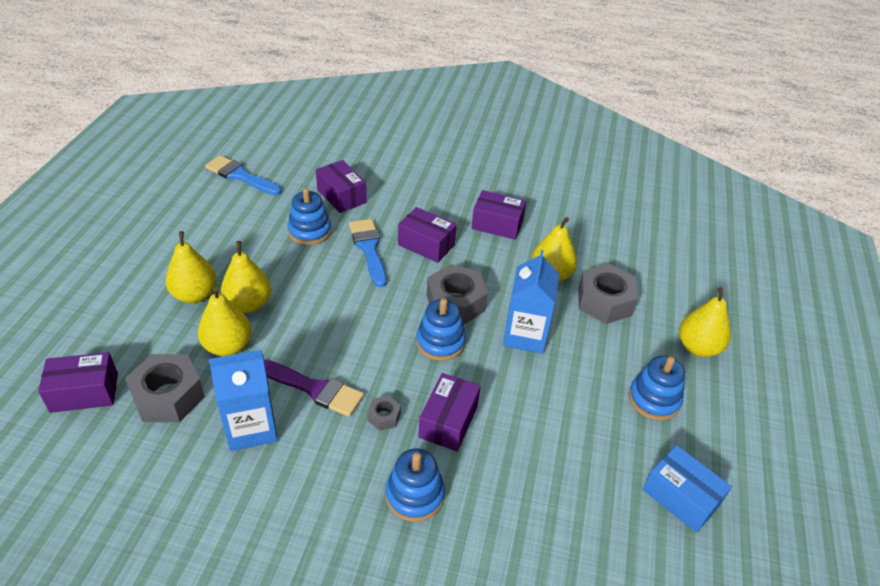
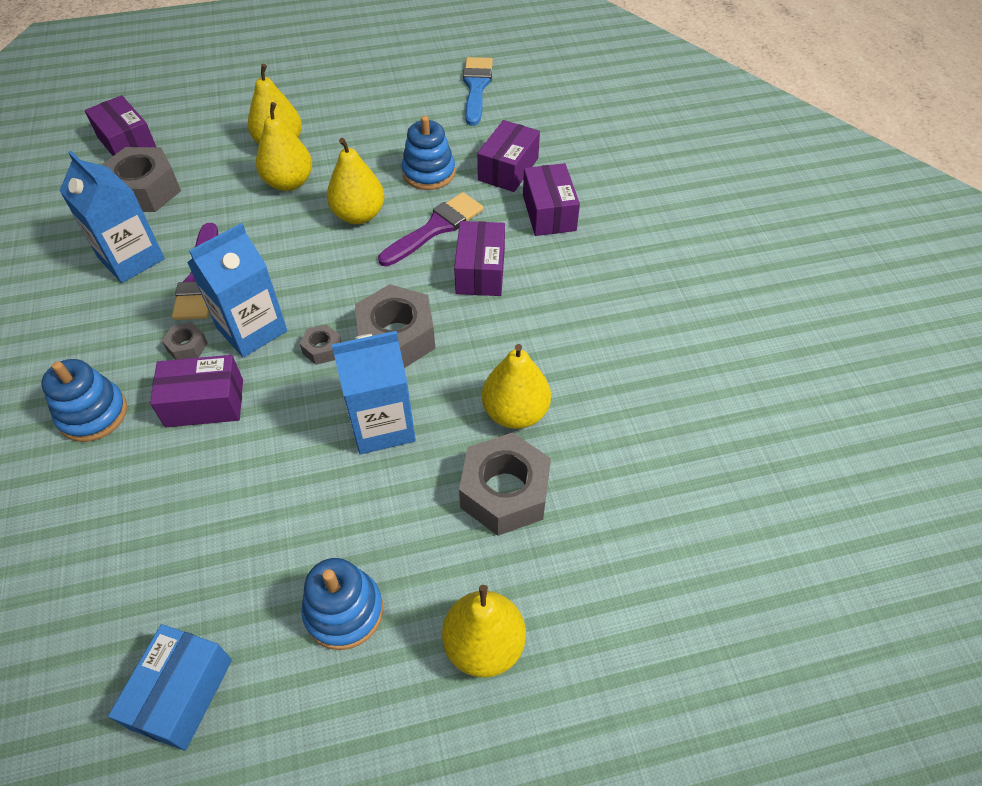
camera: 65 degrees right, 10 degrees up
yellow pear [198,287,252,356] -> yellow pear moved to [327,138,384,224]
blue brush [349,219,387,287] -> purple brush [378,192,484,266]
blue stacking toy [416,298,466,361] -> grey nut [300,324,341,365]
purple box [472,190,526,240] -> purple box moved to [523,163,580,236]
none -> blue carton [187,223,287,358]

